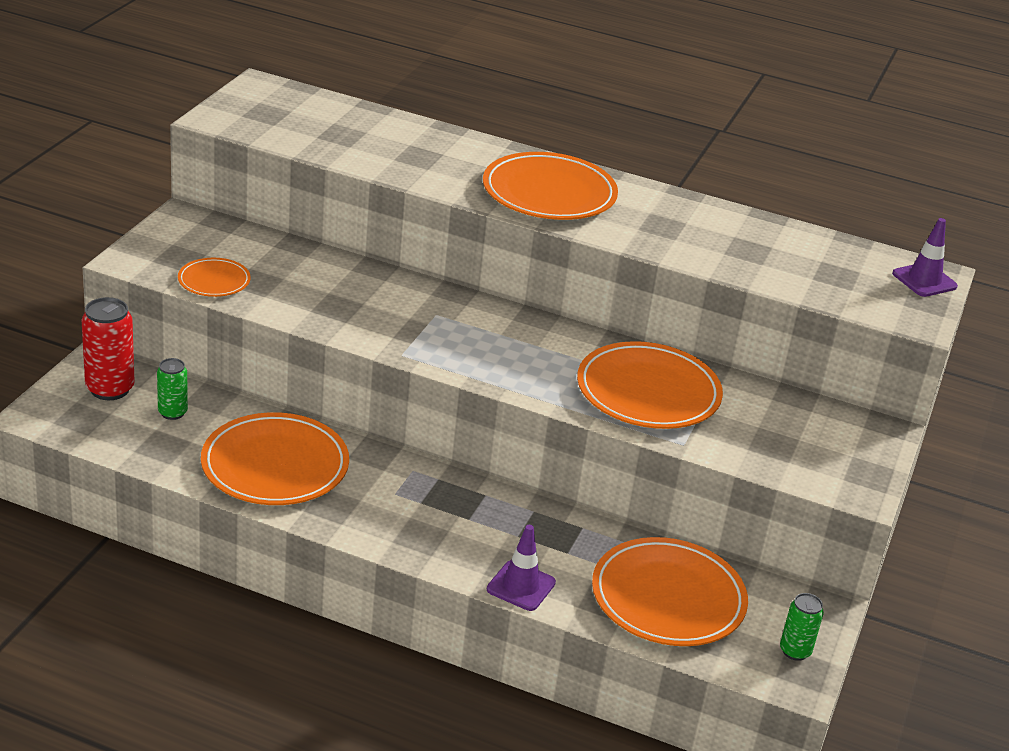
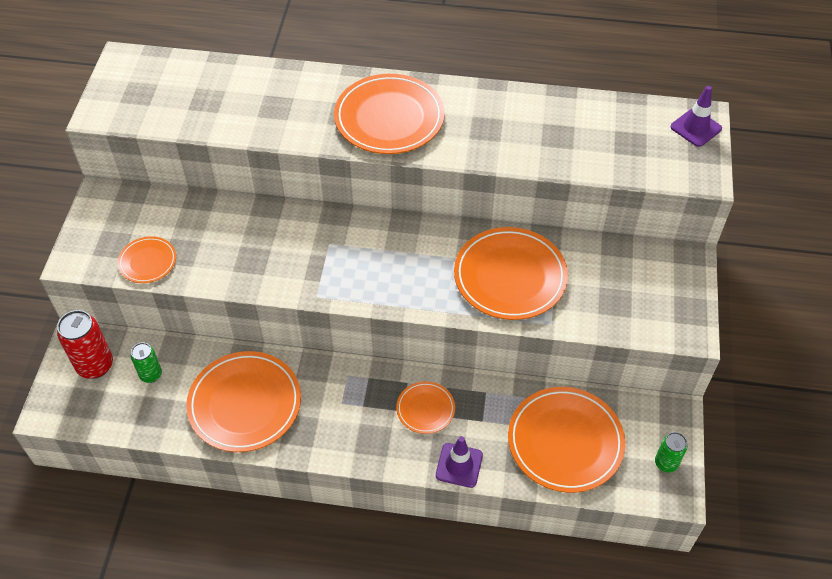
camera: 10 degrees left, 20 degrees up
none -> orange plate [396,381,455,434]

